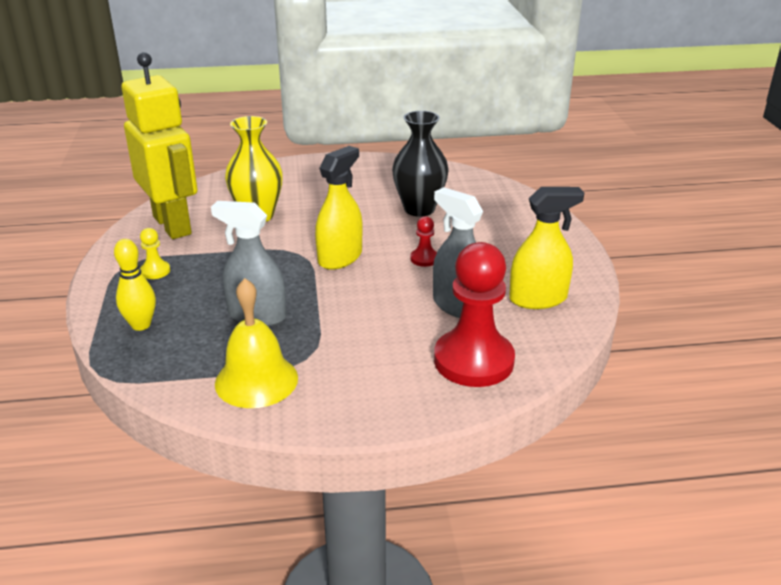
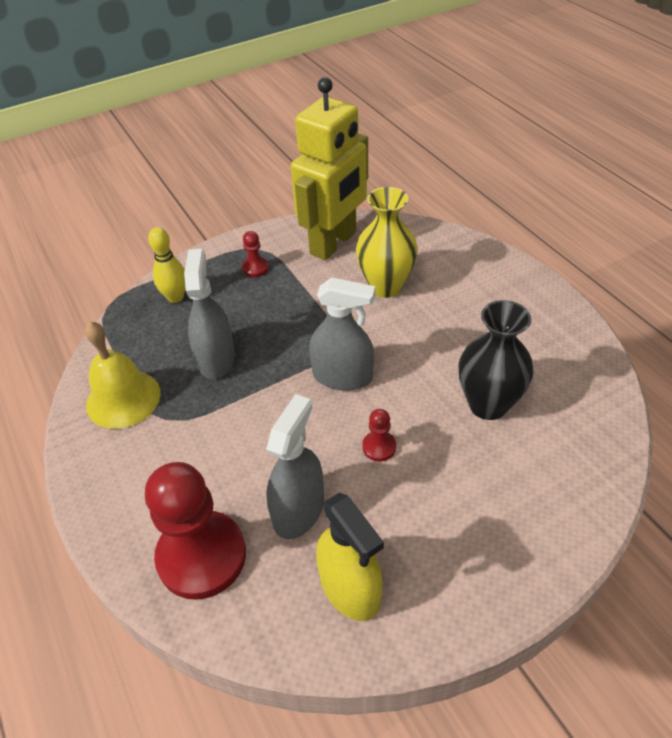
camera: 70 degrees right, 15 degrees up
yellow pawn [140,228,170,279] -> red pawn [242,231,269,277]
yellow spray bottle [315,146,362,270] -> grey spray bottle [309,278,375,391]

